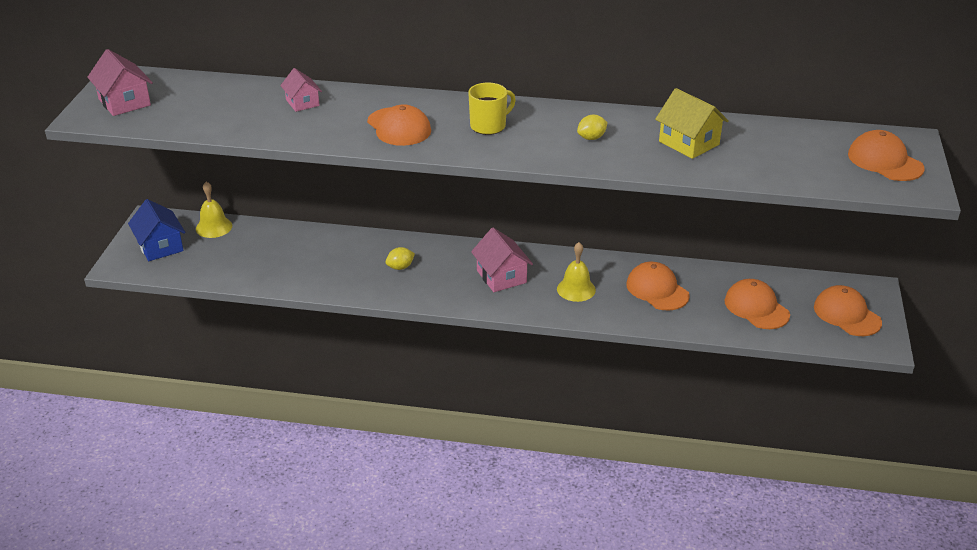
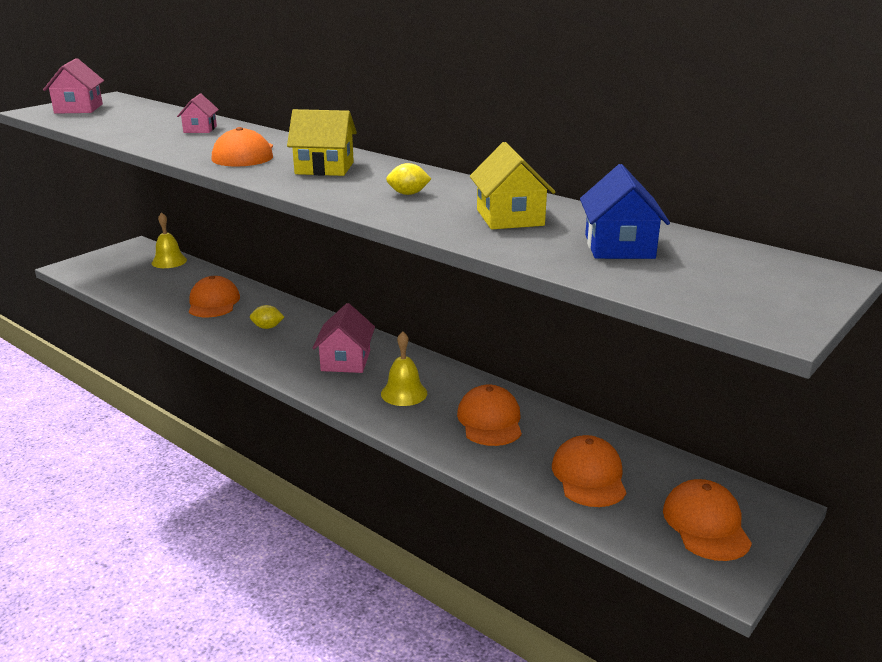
camera: 30 degrees right, 10 degrees down
blue house [128,199,185,261] -> blue house moved to [580,164,670,259]
yellow mug [468,83,516,135] -> yellow house [287,109,357,176]
orange cap [848,130,924,181] -> orange cap moved to [189,276,240,317]

